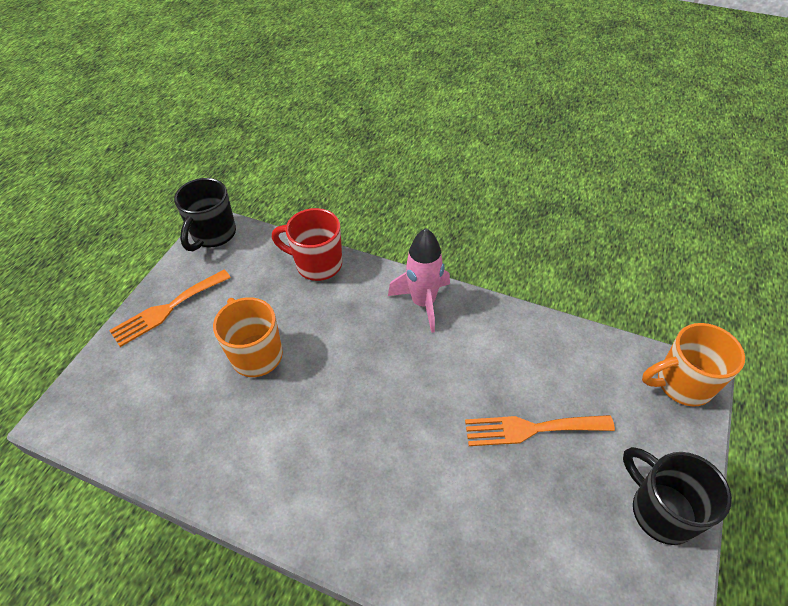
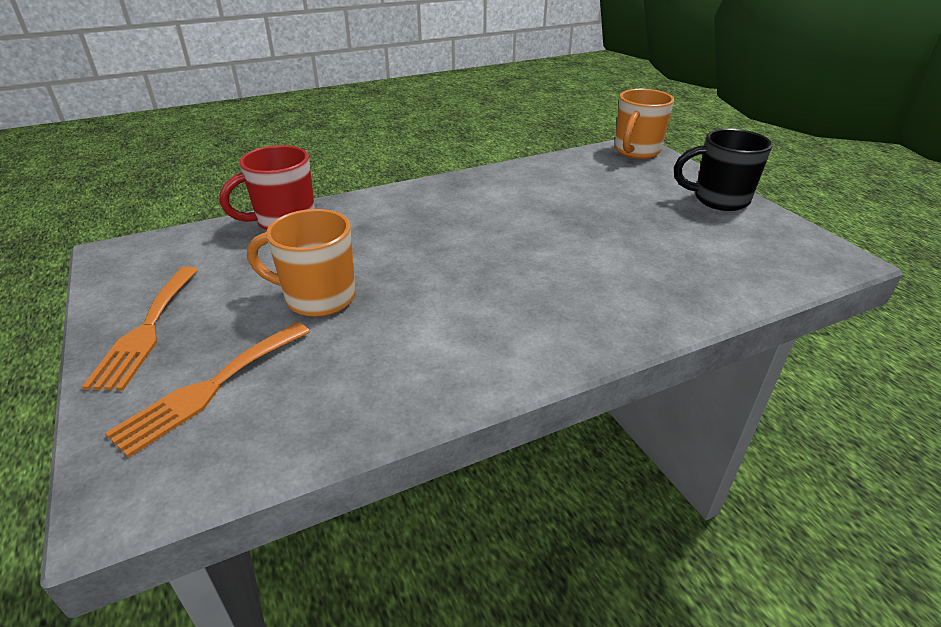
camera: 50 degrees left, 15 degrees down
black mug [174,178,236,251] -> none
pink rocket [388,228,450,333] -> none
orange fork [465,415,615,446] -> orange fork moved to [105,322,310,458]

